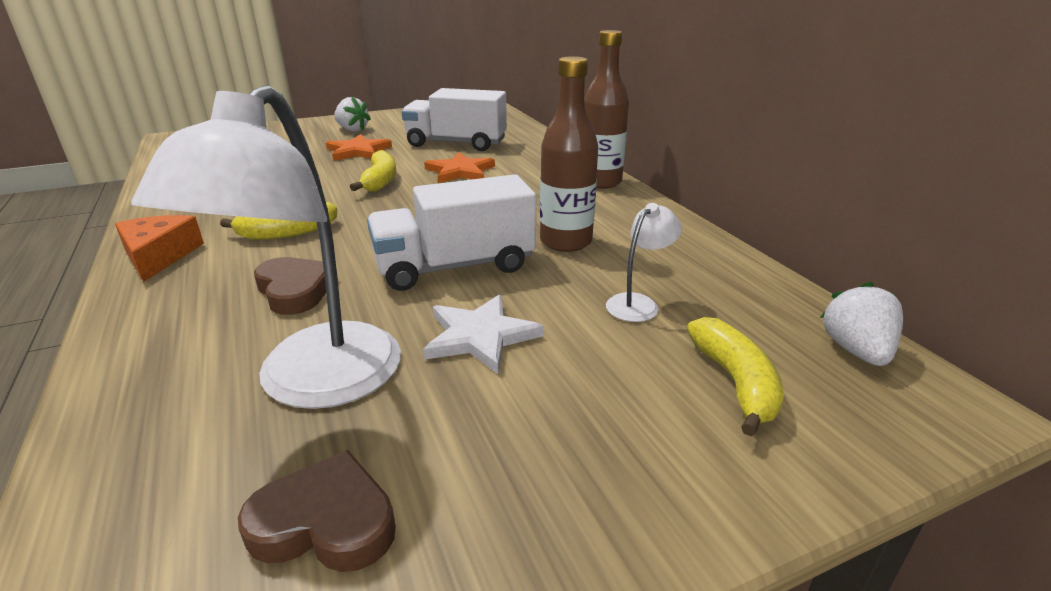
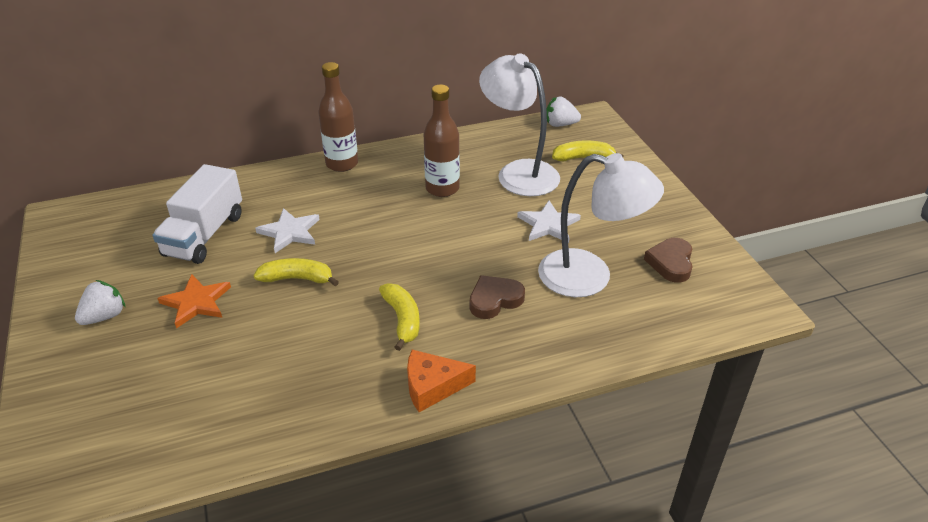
camera: 85 degrees left, 10 degrees up
white truck [367,174,536,291] -> none
orange star [424,152,495,183] -> white star [255,208,320,253]
white lamp [606,203,682,322] -> white lamp [479,53,560,196], size x2.26

